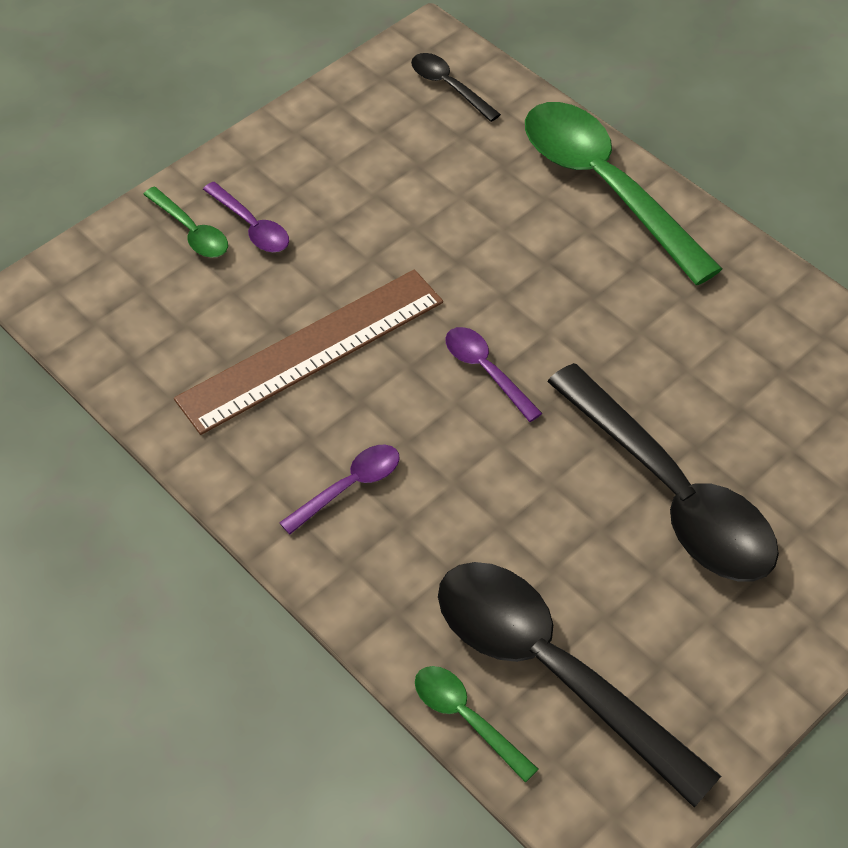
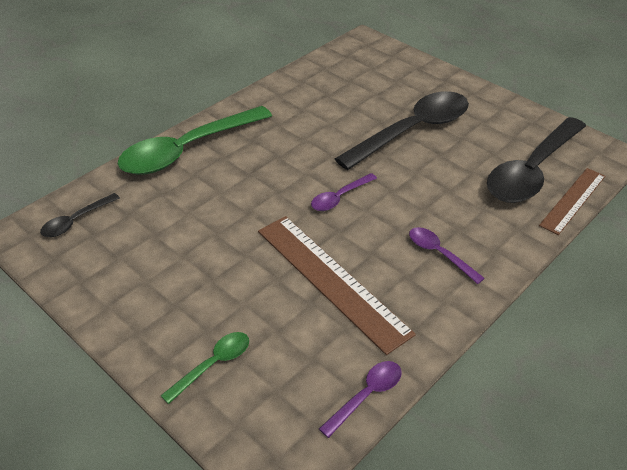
camera: 95 degrees left, 10 degrees down
purple spoon [203,182,289,252] -> purple spoon moved to [319,361,402,438]
green spoon [415,666,539,782] -> brown ruler [539,168,605,235]

